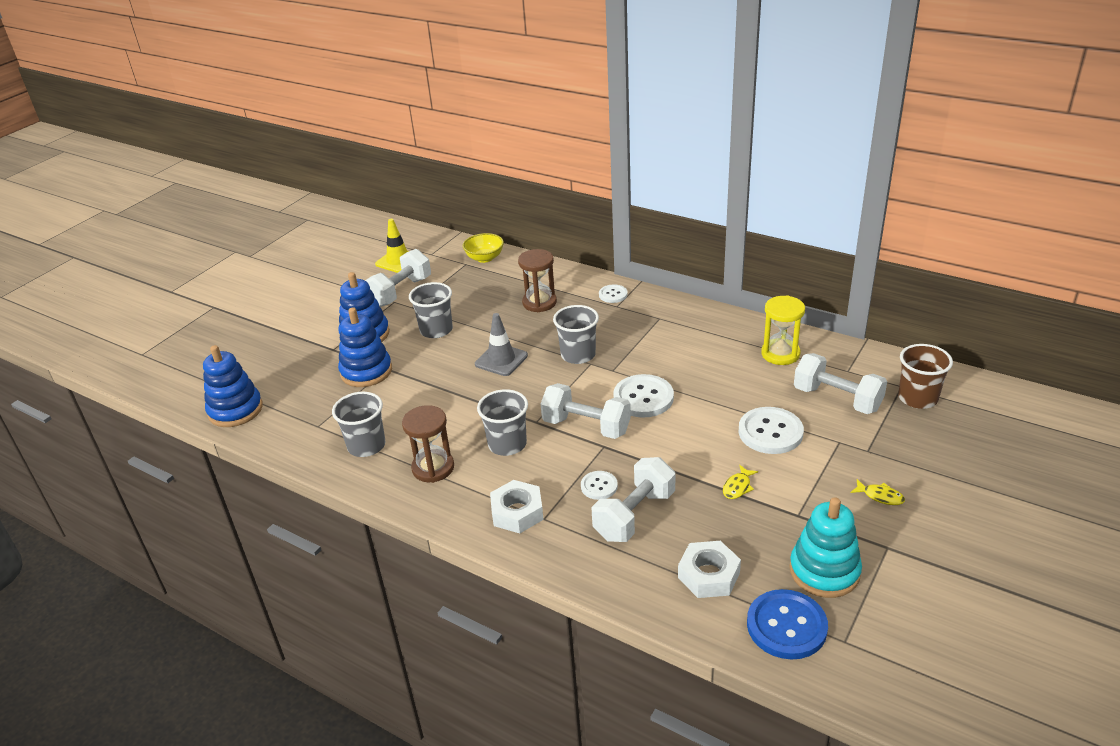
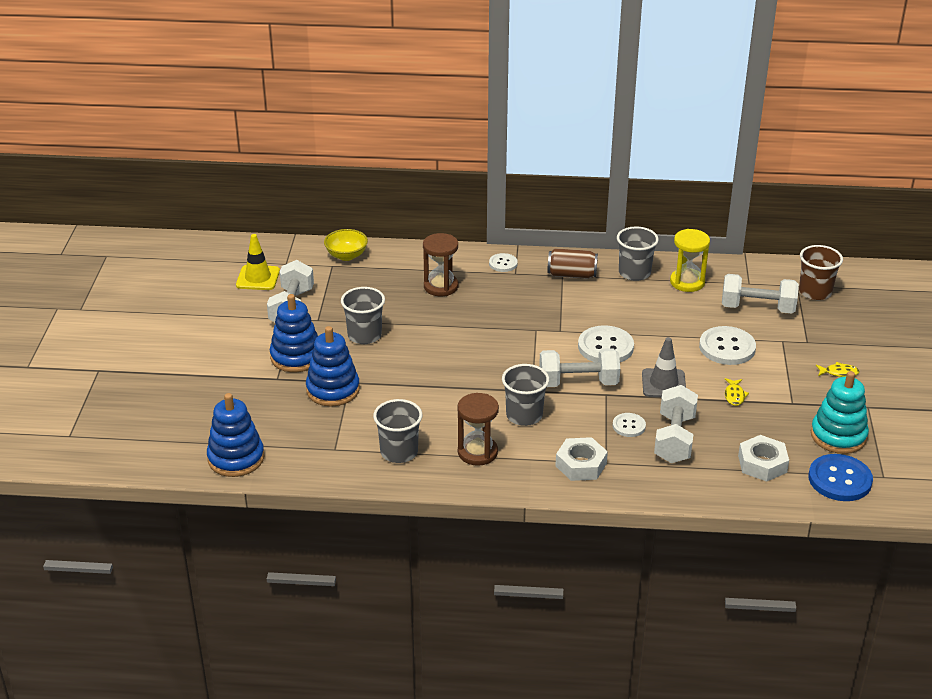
camera: 30 degrees left, 0 degrees up
grey traffic cone [475,313,528,376] -> grey traffic cone moved to [642,337,686,397]
grey cup [553,305,599,364] -> grey cup moved to [617,226,659,281]
none -> brown can [547,248,598,279]

